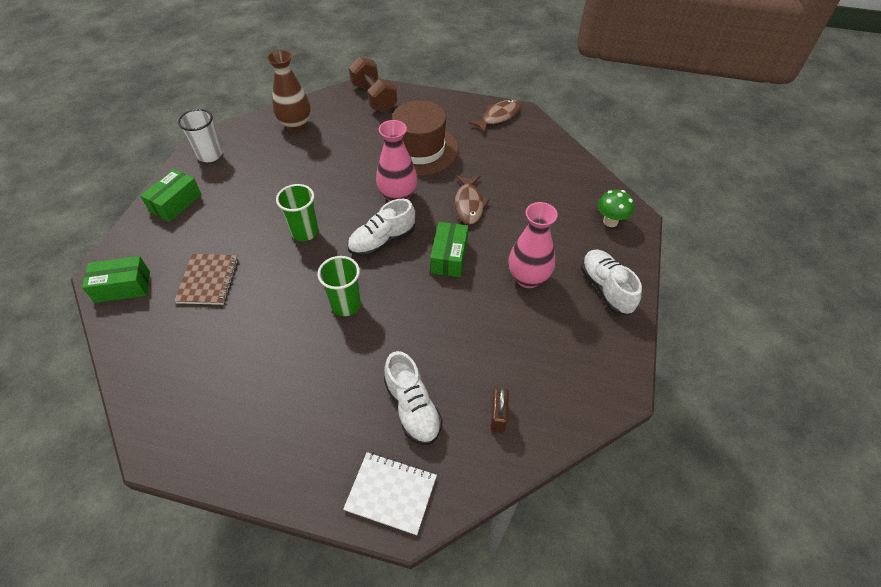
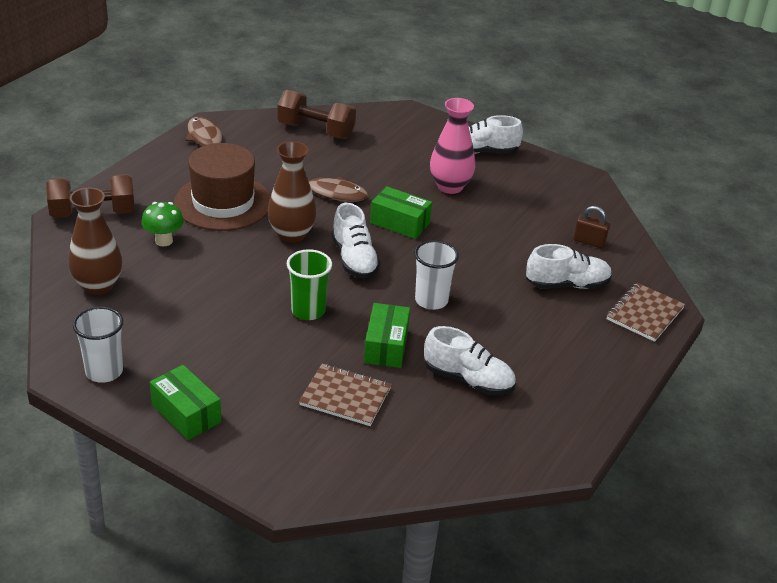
camera: 75 degrees left, 15 degrees down
green box [82,256,150,303] -> green box moved to [364,303,410,368]
green cup [317,256,361,316] -> white cup [414,240,459,310]
white notebook [343,452,437,535] -> brown notebook [607,283,685,342]
pink vase [376,120,417,202] -> brown vase [267,141,317,243]
green mushroom [598,190,634,227] -> green mushroom moved to [142,202,184,246]
none -> brown dumbbell [277,90,356,139]
none -> white shoe [424,326,516,395]

